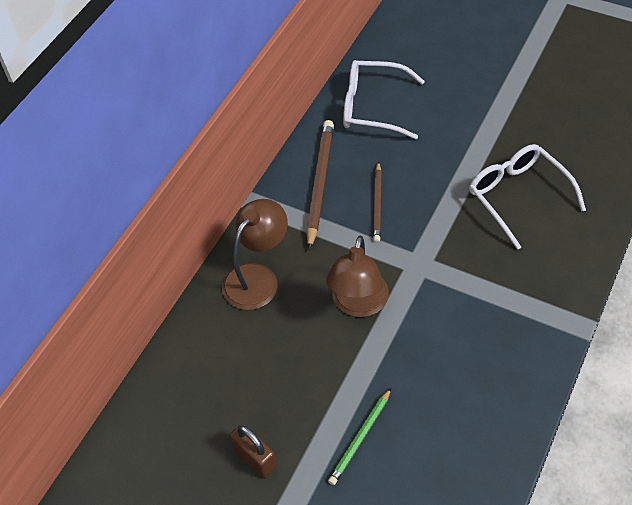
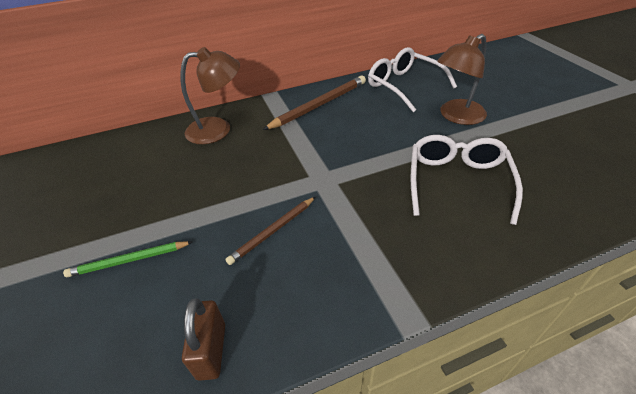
camera: 40 degrees right, 10 degrees down
brown padlock [230,424,277,479] -> brown padlock moved to [182,298,225,381]
brown lamp [326,236,389,317] -> brown lamp moved to [437,34,487,125]
brown pencil [373,161,382,243] -> brown pencil moved to [225,197,315,265]

